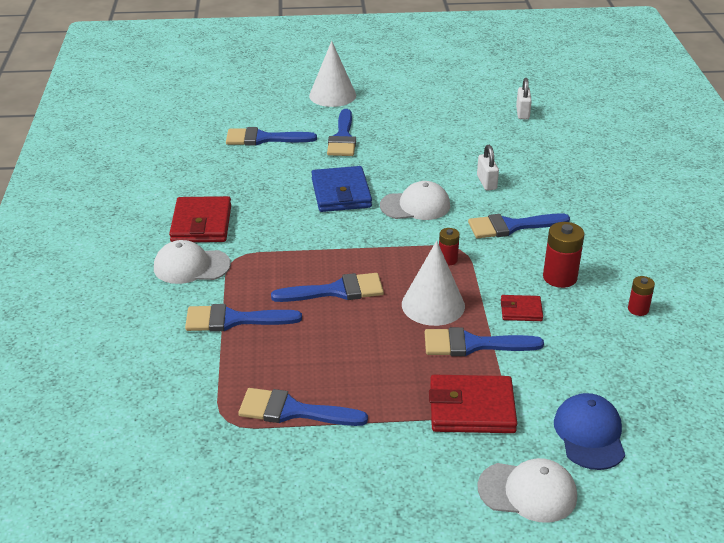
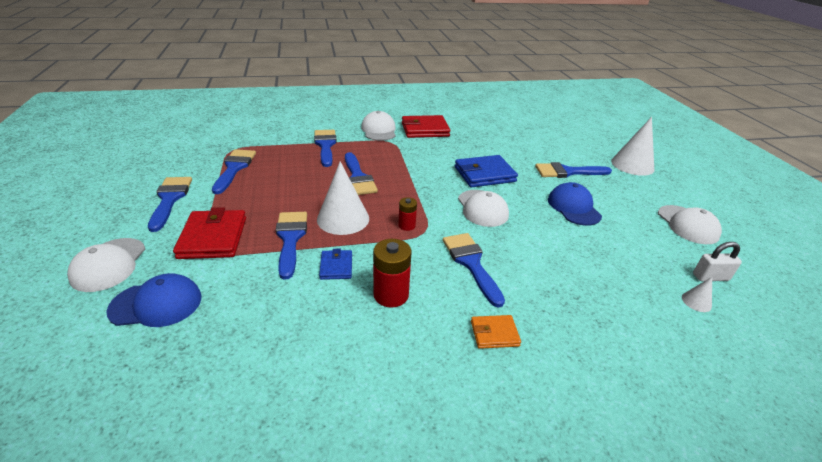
camera: 80 degrees right, 0 degrees up
blue brush [226,127,317,146] -> blue brush moved to [148,177,192,232]
white padlock [477,145,499,191] -> none
red wallet [501,295,543,321] -> blue wallet [319,249,352,280]
red battery [628,276,655,316] -> none
none -> orange wallet [471,315,521,349]
none -> blue cap [548,182,602,226]
none -> white cap [658,205,722,244]
none -> white cone [682,277,712,312]

